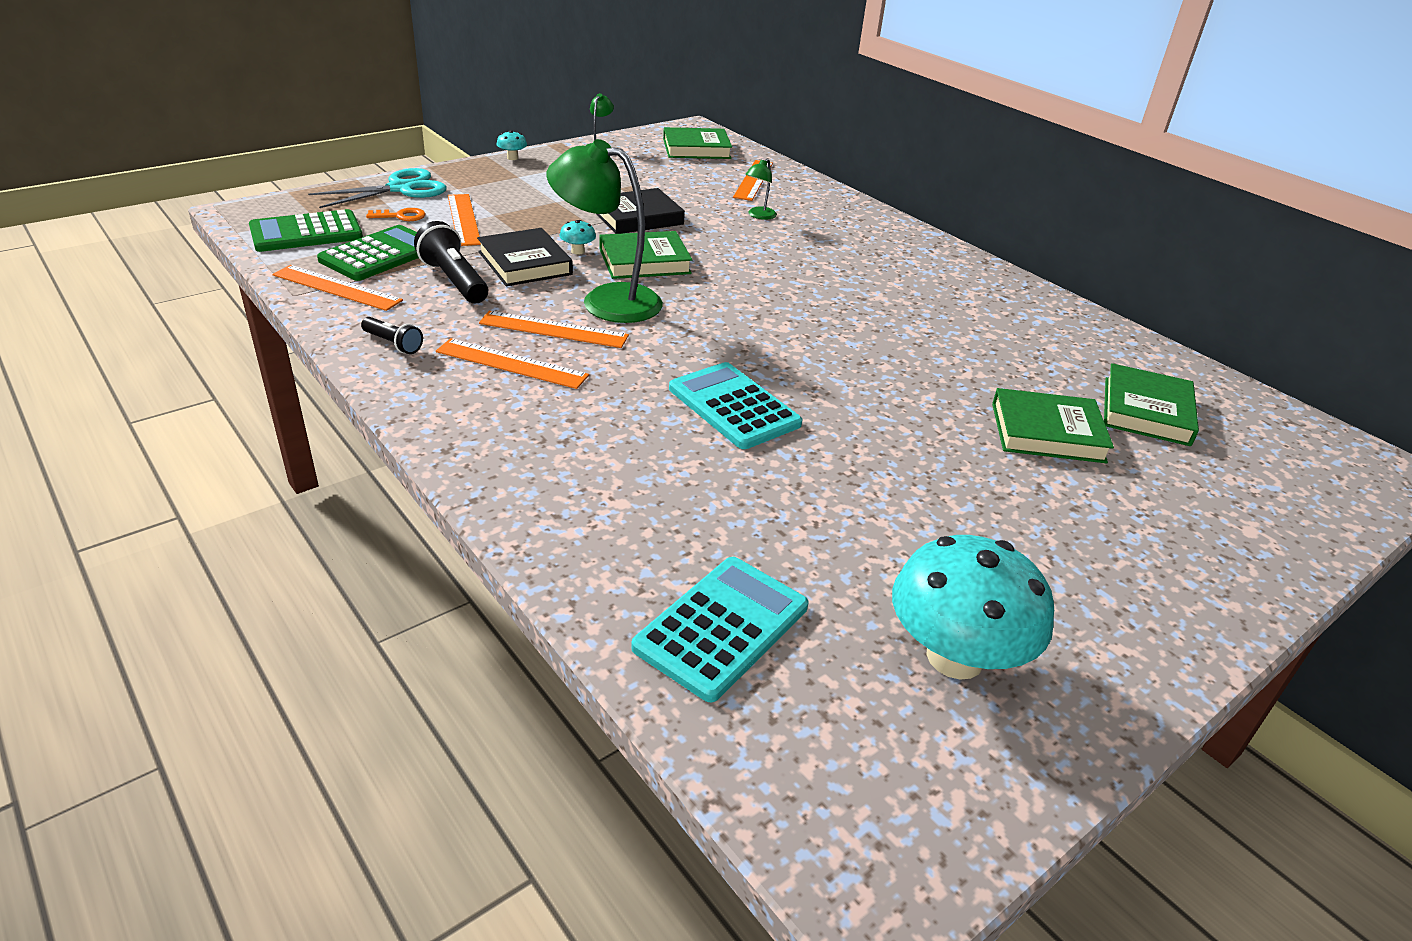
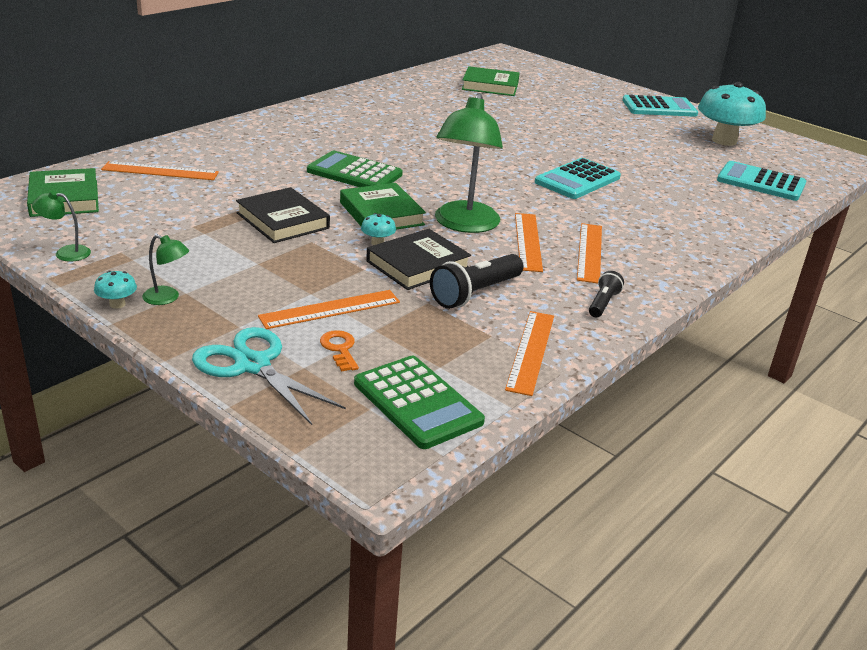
camera: 100 degrees left, 5 degrees down
green calculator [317,225,419,281] -> green calculator moved to [307,151,403,187]
green lamp [745,158,777,220] -> green lamp moved to [142,235,189,305]
green book [992,388,1114,463] -> none
none -> turquoise calculator [622,95,698,117]

